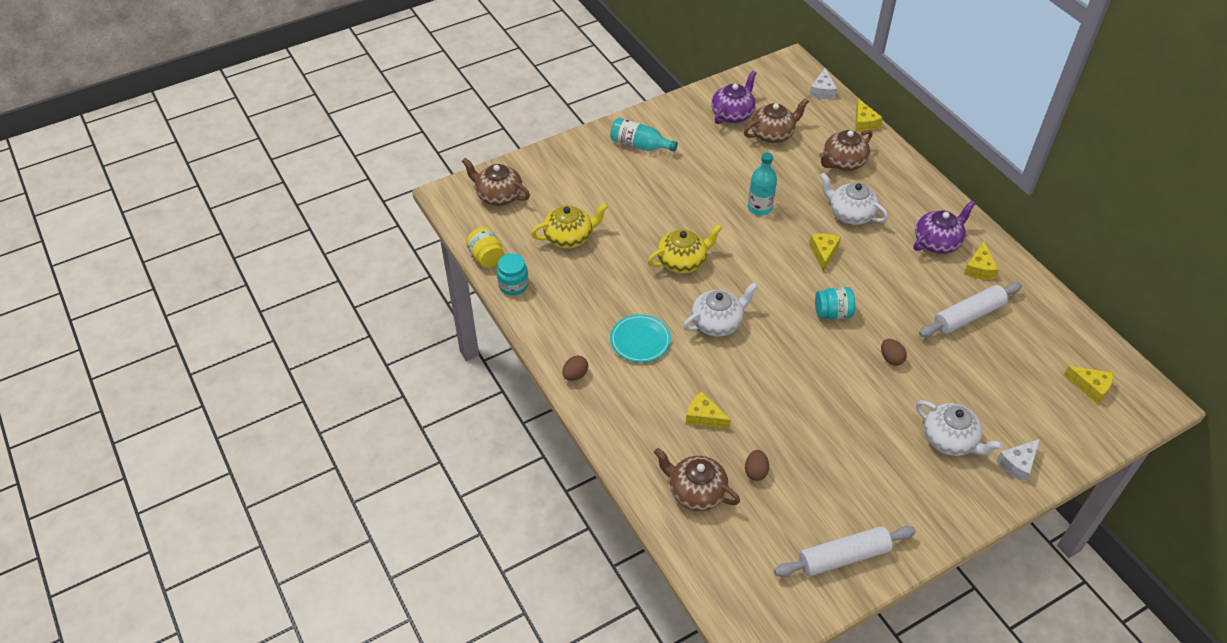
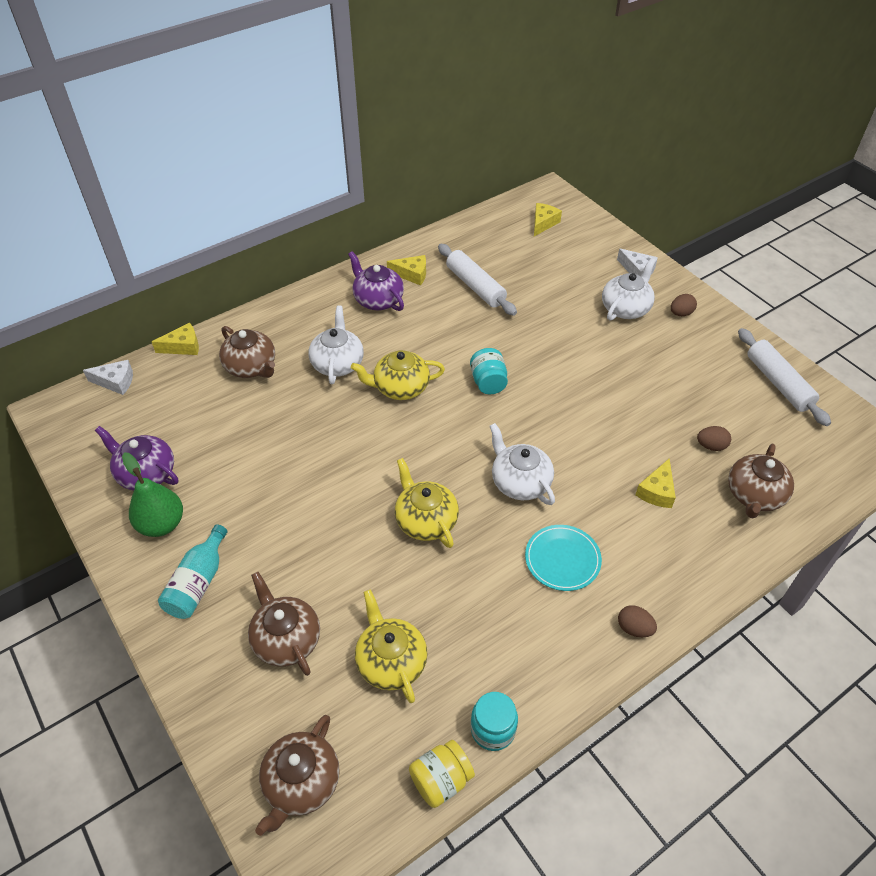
camera: 95 degrees left, 0 degrees up
brown teapot [744,98,809,143] -> brown teapot moved to [248,572,320,676]
turquoise bottle [748,153,777,215] -> none
yellow cheese [809,234,841,272] -> yellow teapot [351,350,445,400]
white teapot [820,173,888,225] -> white teapot turned 150 degrees clockwise [308,305,364,384]
brown egg [881,339,907,366] -> brown egg moved to [671,294,697,316]
none -> green pear [122,452,183,537]

